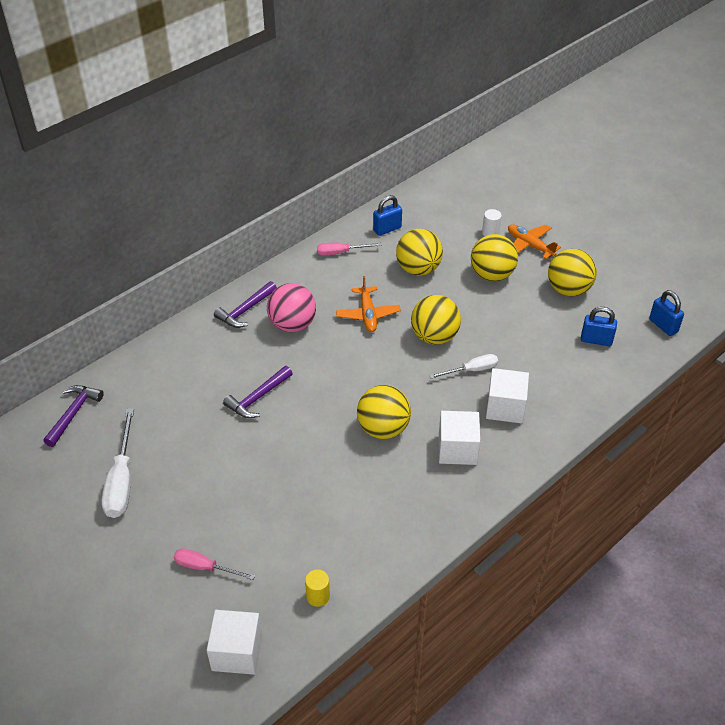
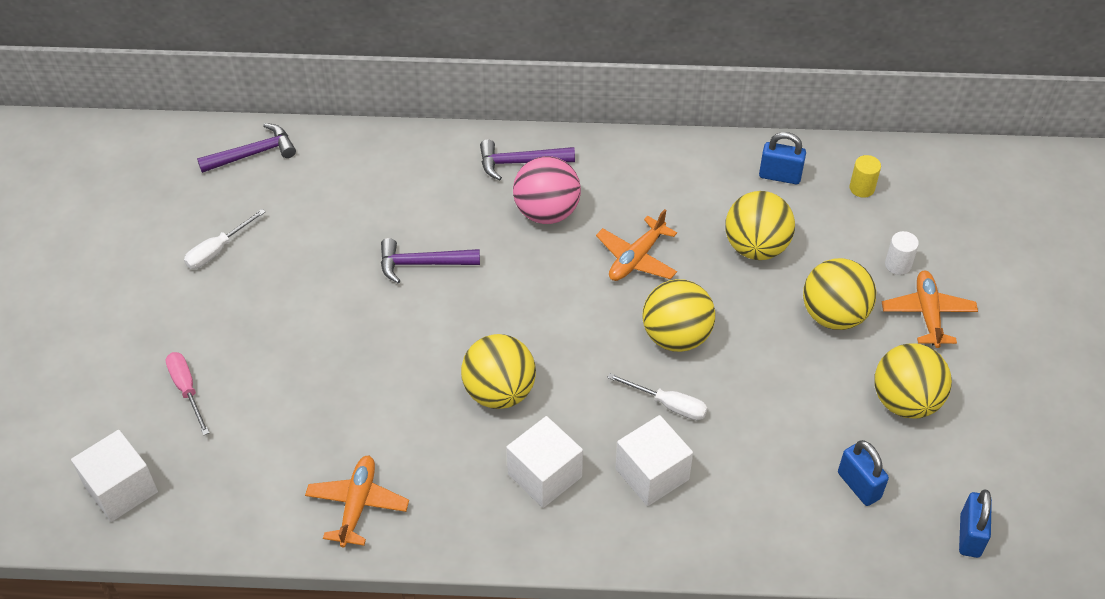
camera: 45 degrees right, 5 degrees up
white screwdriver [102,409,134,518] -> white screwdriver [184,209,265,269], size x0.60
yellow cylinder [305,570,330,607] -> yellow cylinder moved to [849,155,881,198]
pink screwdriver [317,243,381,256] -> none
none -> orange plane [305,456,409,547]

